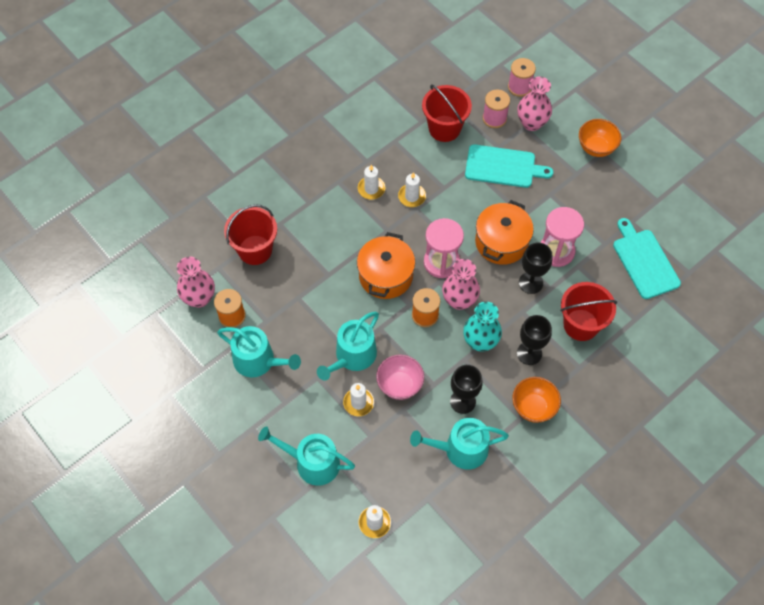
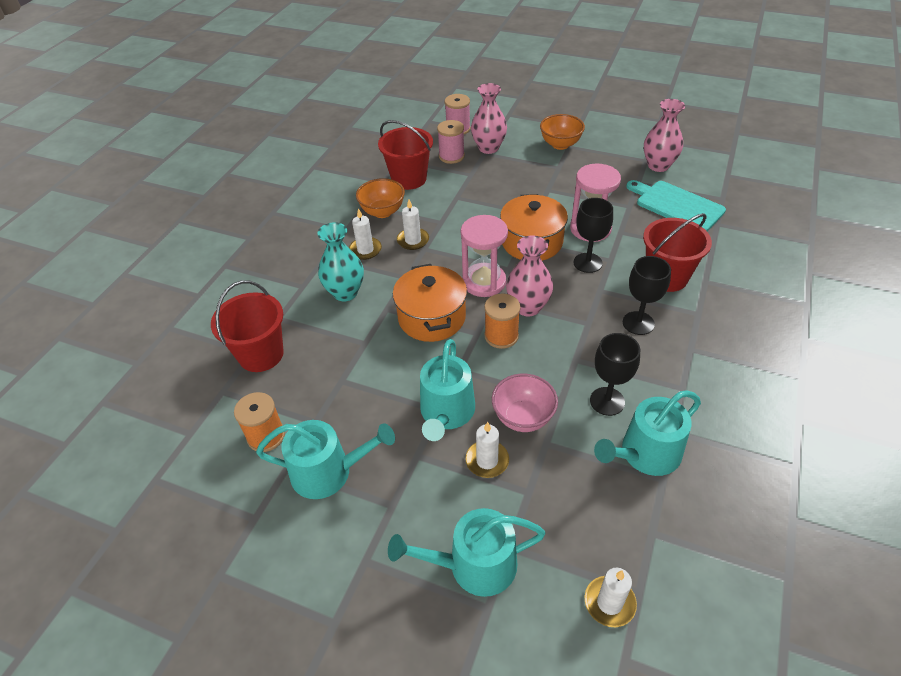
camera: 25 degrees left, 15 degrees down
pink vase [177,257,215,308] -> pink vase moved to [644,99,685,172]
turquoise vase [463,302,502,351] -> turquoise vase moved to [317,222,364,302]
turquoise cutting board [465,144,553,188] -> none
orange bowl [512,377,561,423] -> orange bowl moved to [356,178,405,218]

